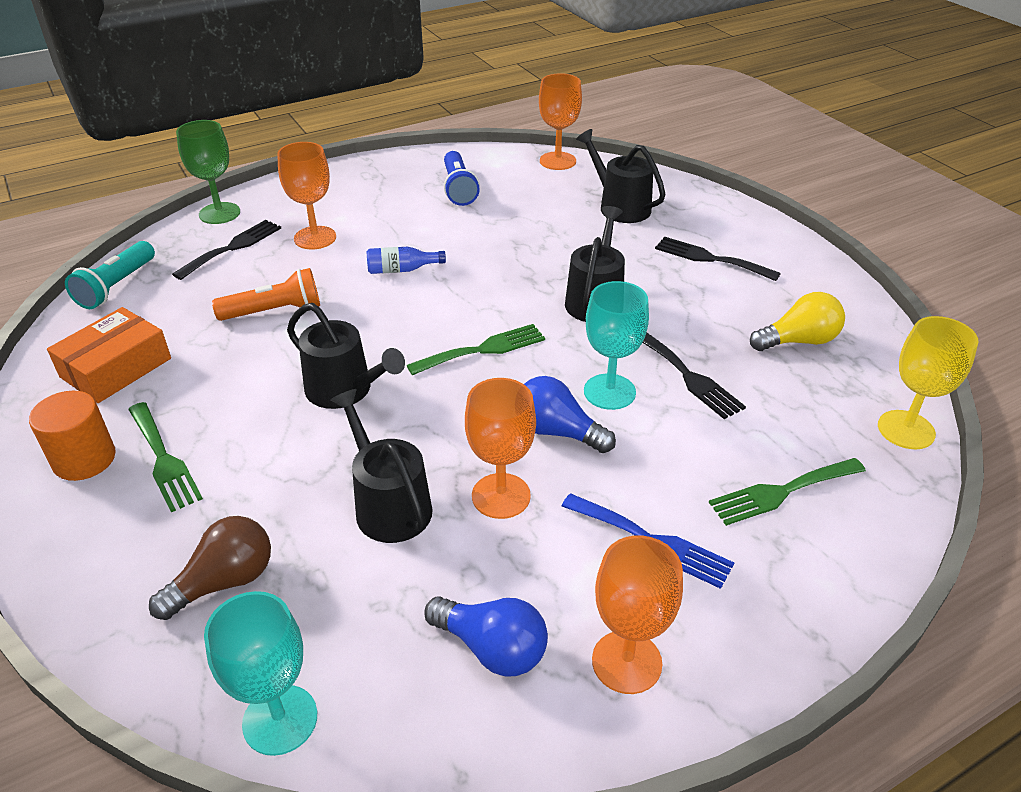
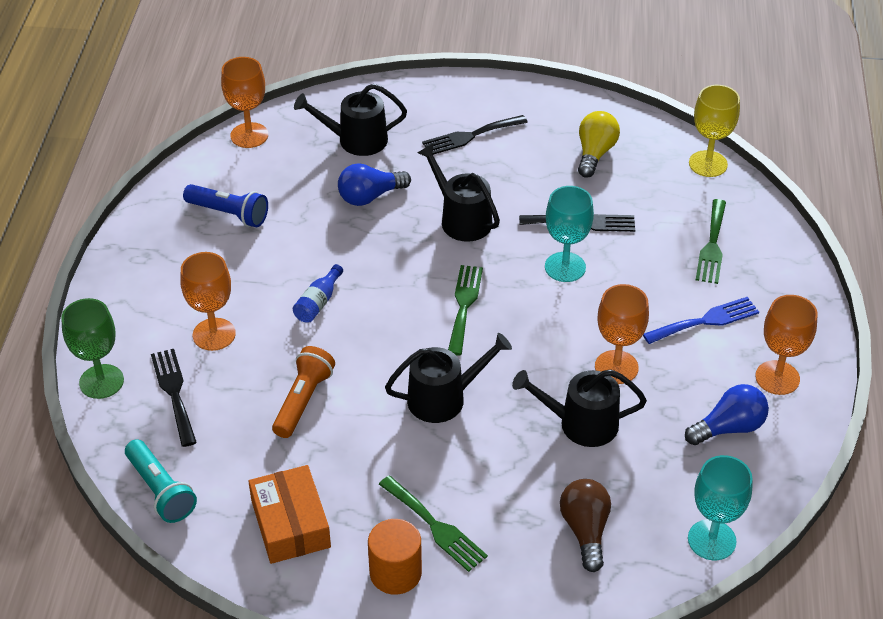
camera: 55 degrees left, 5 degrees up
green fork [128,402,203,512] -> green fork turned 45 degrees clockwise [379,476,488,572]
blue light bulb [524,376,616,453] -> blue light bulb moved to [338,163,411,206]

